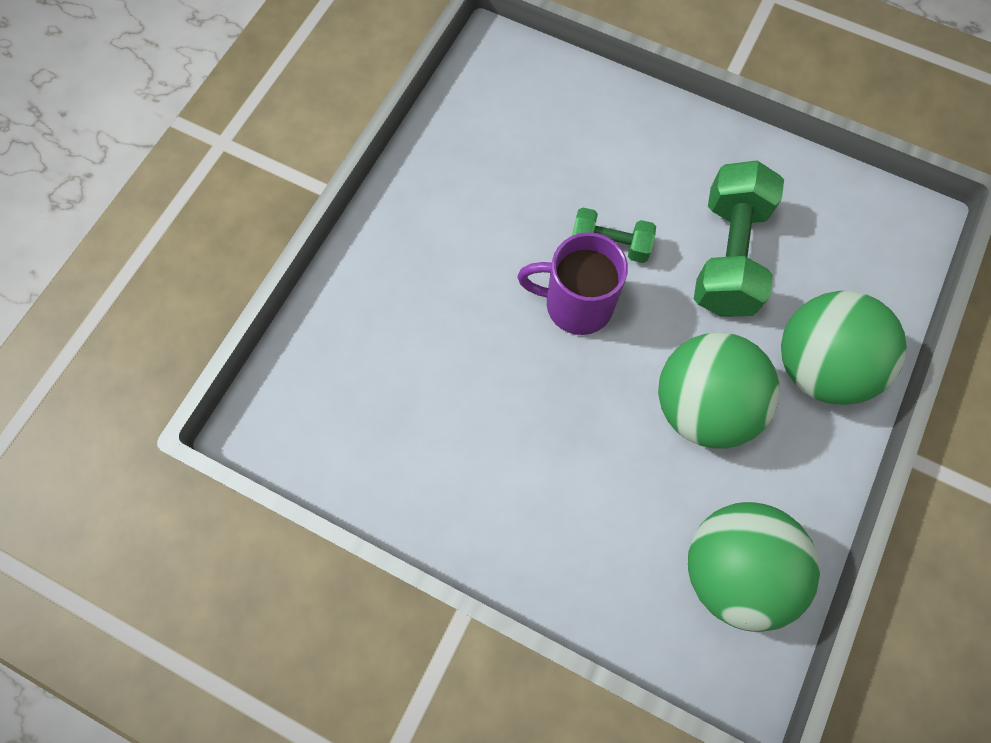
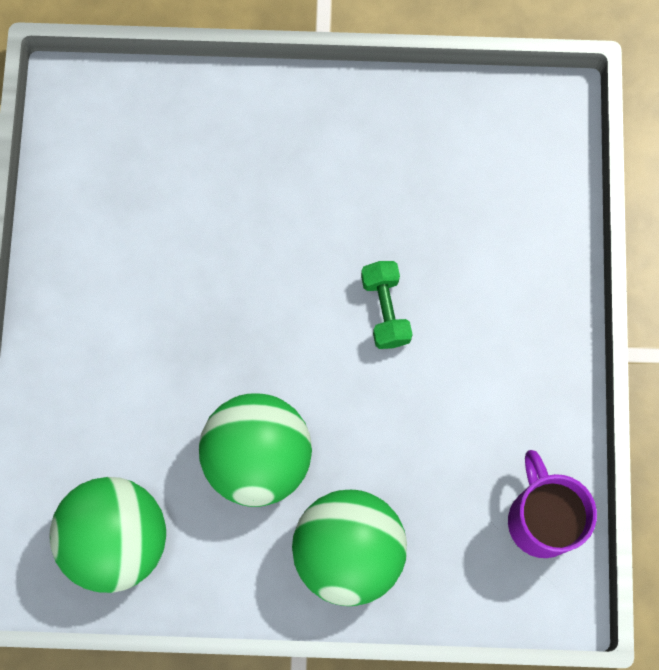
camera: 65 degrees right, 5 degrees up
purple mug [517,232,628,335] -> purple mug moved to [508,450,597,558]
green dumbbell [694,160,784,317] -> none

